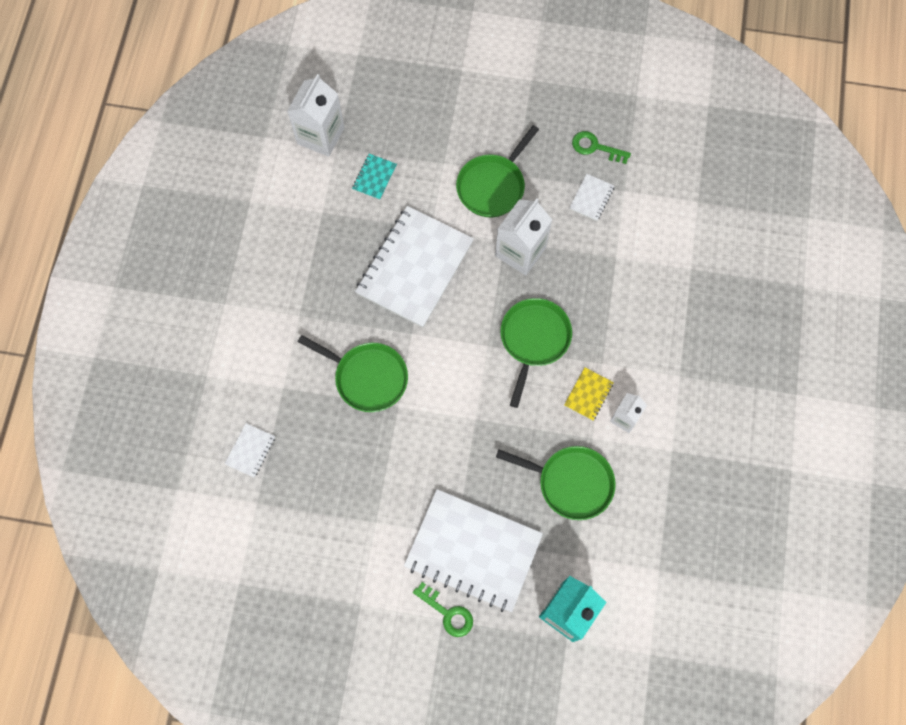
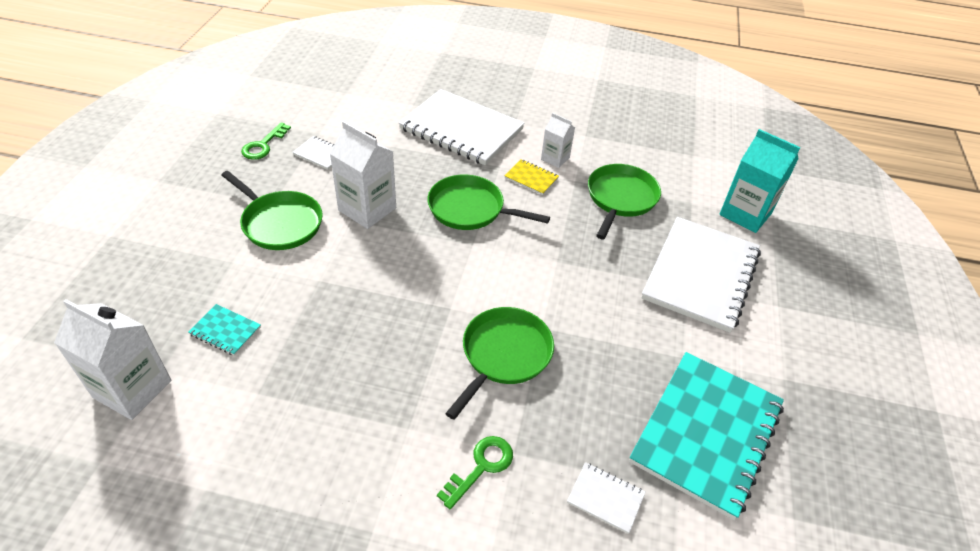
camera: 90 degrees left, 25 degrees down
white notebook [355,206,474,328] -> white notebook moved to [399,89,524,165]
green key [413,582,473,637] -> green key moved to [437,436,513,509]
none -> turquoise notebook [629,352,784,520]

